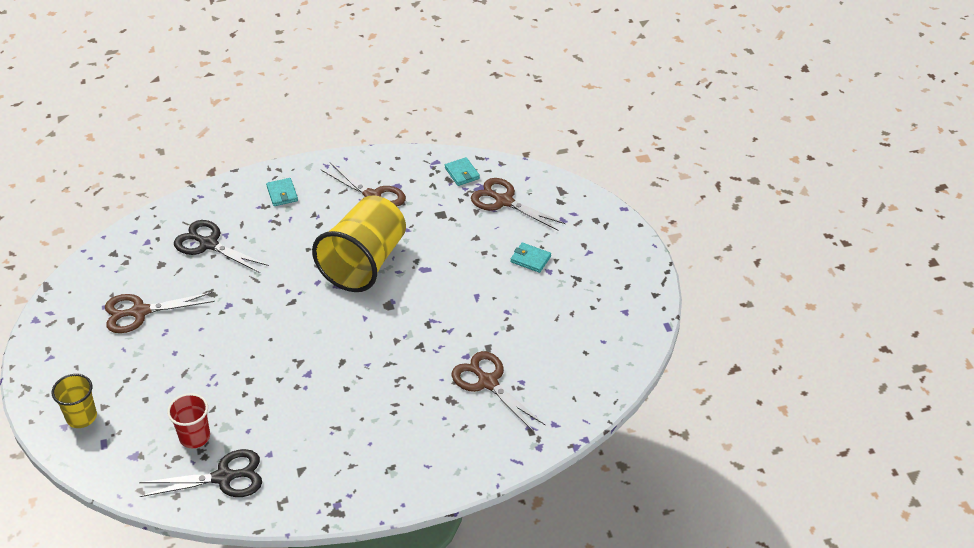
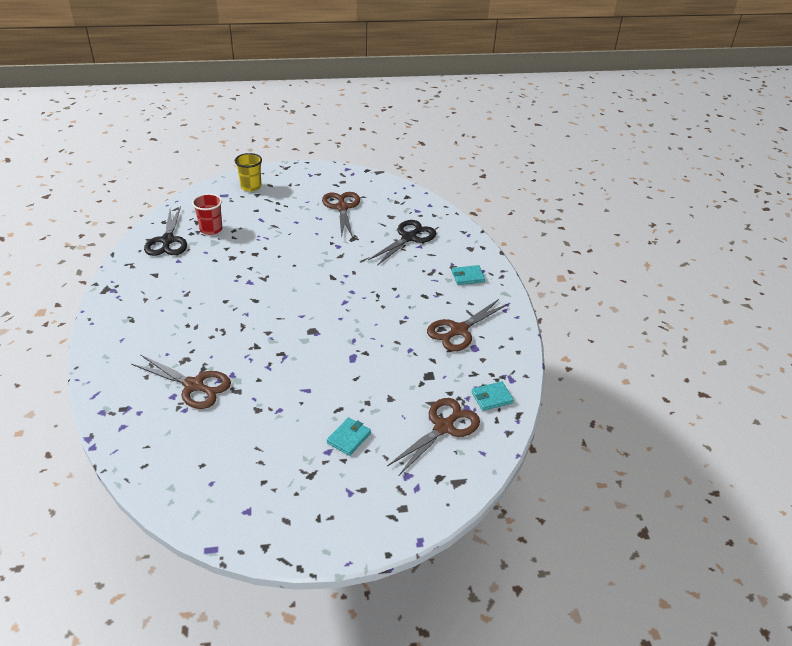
camera: 95 degrees right, 5 degrees down
yellow cup [312,195,406,292] -> none
brown scissors [451,351,545,432] -> brown scissors turned 60 degrees clockwise [131,354,231,409]

